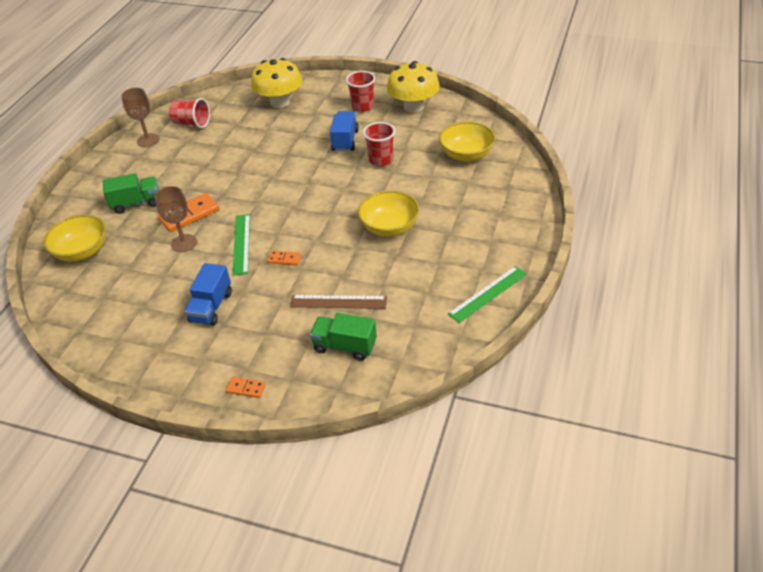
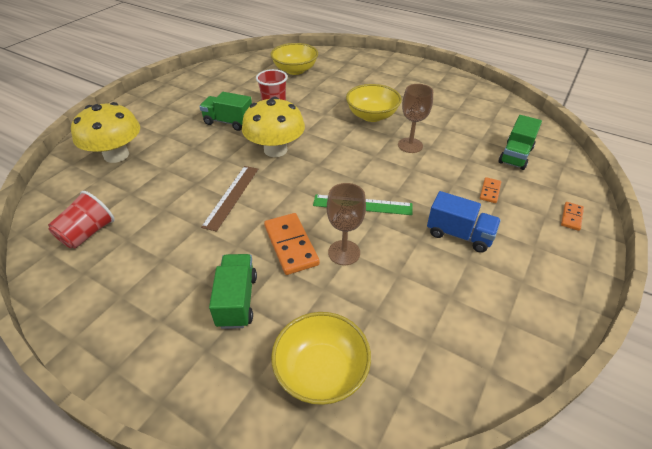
camera: 80 degrees left, 0 degrees up
brown goblet [121,88,159,147] -> brown goblet moved to [398,84,433,153]
orange domino [268,251,301,265] -> orange domino moved to [480,177,501,203]
brown ruler [290,295,387,309] -> brown ruler moved to [201,166,258,232]
blue truck [330,111,359,151] -> green truck [199,92,252,131]
red cup [346,71,375,112] -> none
yellow mushroom [387,61,440,113] -> yellow mushroom moved to [242,97,305,157]
green ruler [448,266,527,323] -> none

